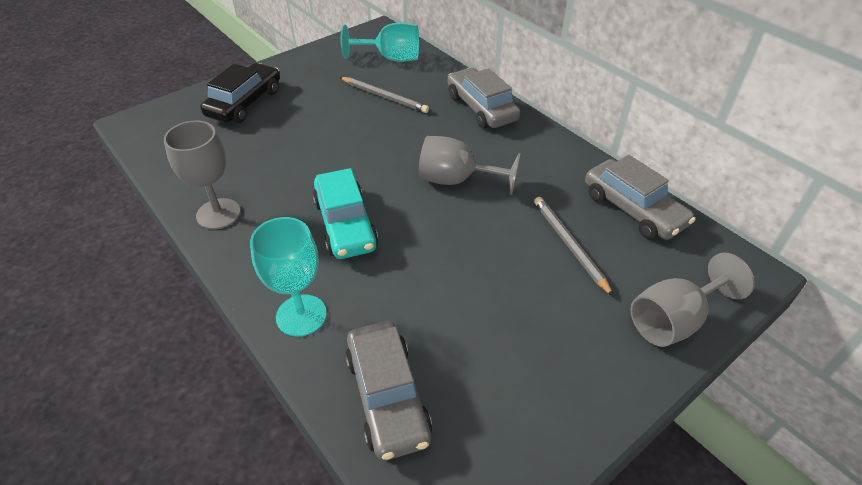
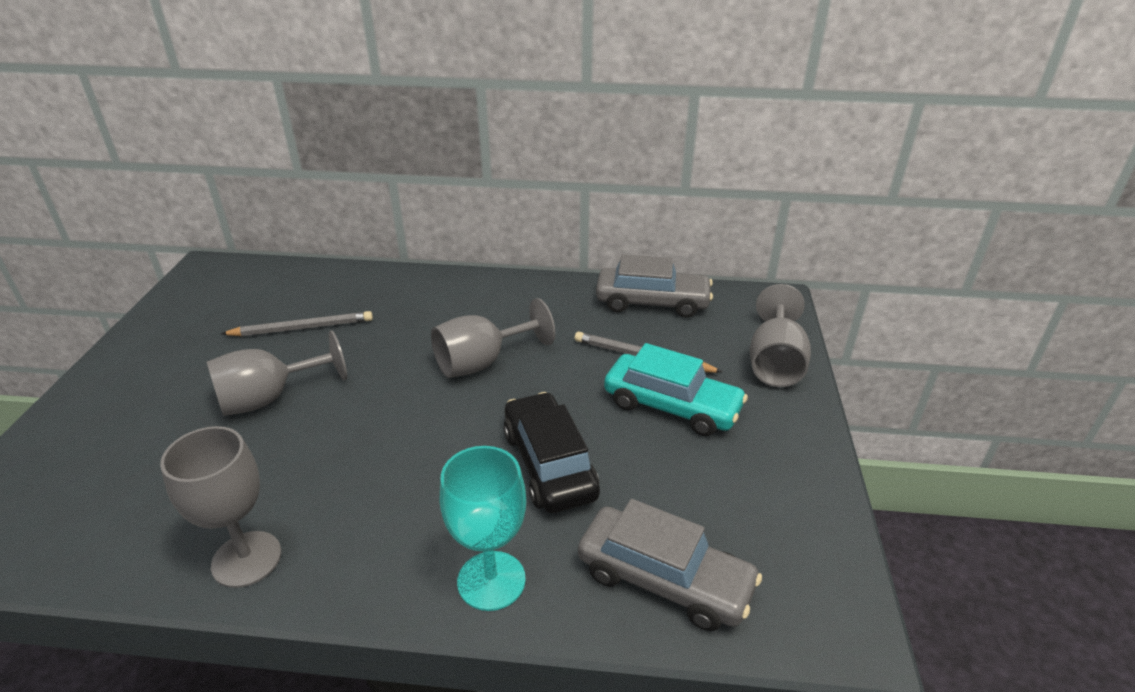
camera: 45 degrees left, 10 degrees down
black car [200,63,280,123] -> black car moved to [504,392,600,513]
turquoise car [313,168,378,259] -> turquoise car moved to [604,343,748,436]
turquoise goblet [341,23,419,62] -> none
grey car [448,68,520,129] -> none
none -> grey goblet [207,331,347,416]

